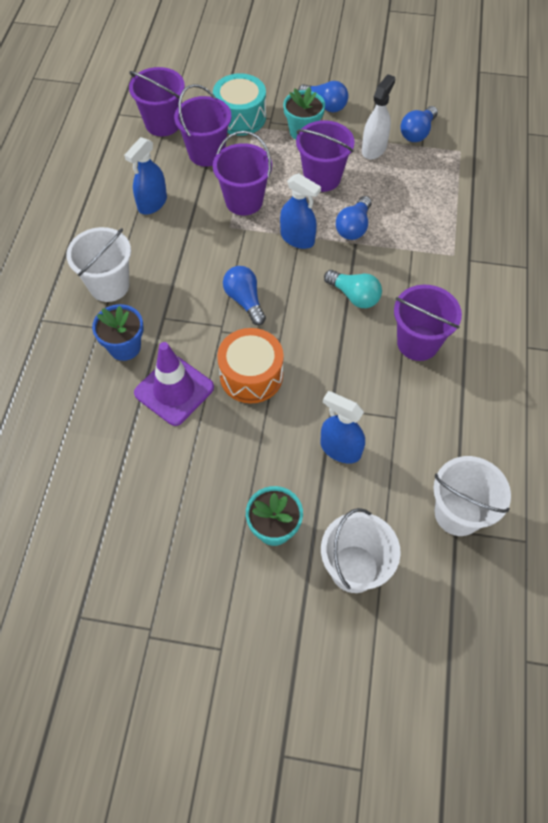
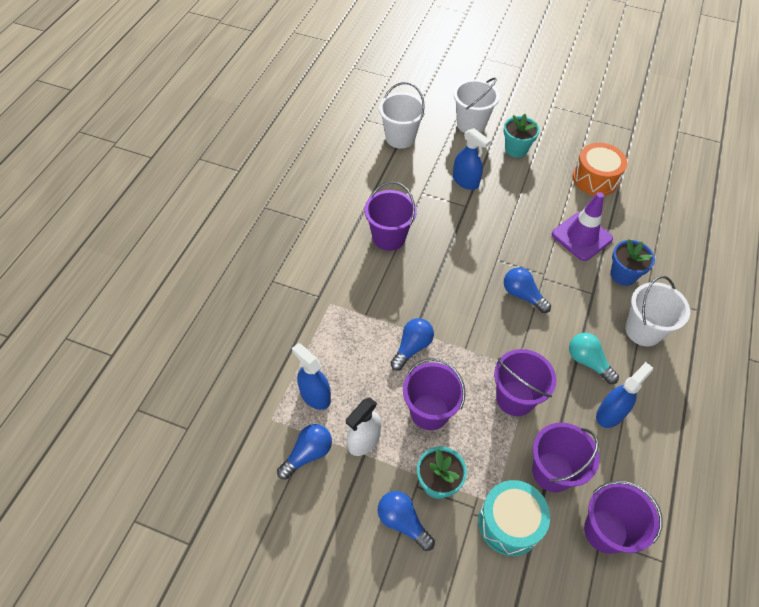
camera: 170 degrees left, 5 degrees down
orange drum [217,328,284,403] -> orange drum moved to [573,143,627,196]
blue light bulb [223,266,266,325] -> blue light bulb turned 150 degrees clockwise [504,267,551,313]
blue spray bottle [280,173,321,249] -> blue spray bottle moved to [292,343,331,410]
turquoise light bulb [324,270,382,308] -> turquoise light bulb moved to [569,333,619,384]

